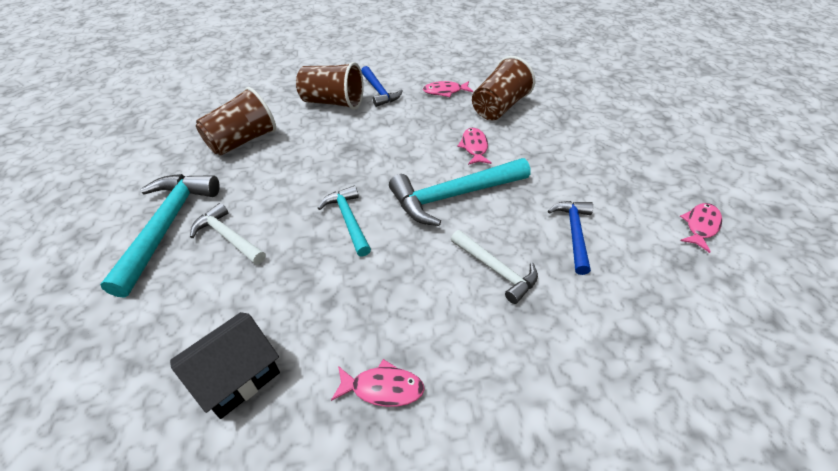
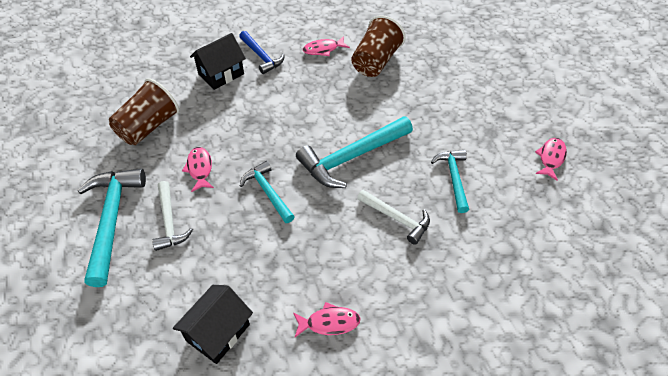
camera: 10 degrees left, 5 degrees up
white hammer [190,203,266,265] -> white hammer turned 135 degrees counterclockwise [152,181,193,251]
brown cup [296,62,364,110] -> black house [190,33,246,90]
pink fish [457,128,492,165] -> pink fish moved to [182,147,214,192]
blue hammer [548,201,593,275] -> turquoise hammer [431,150,469,213]

